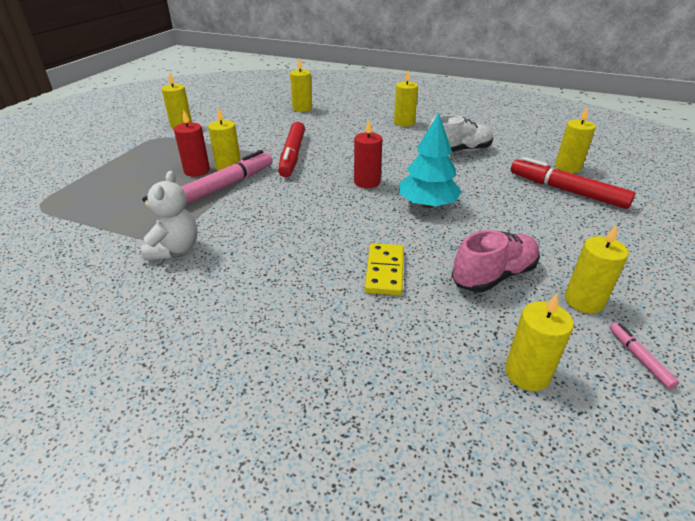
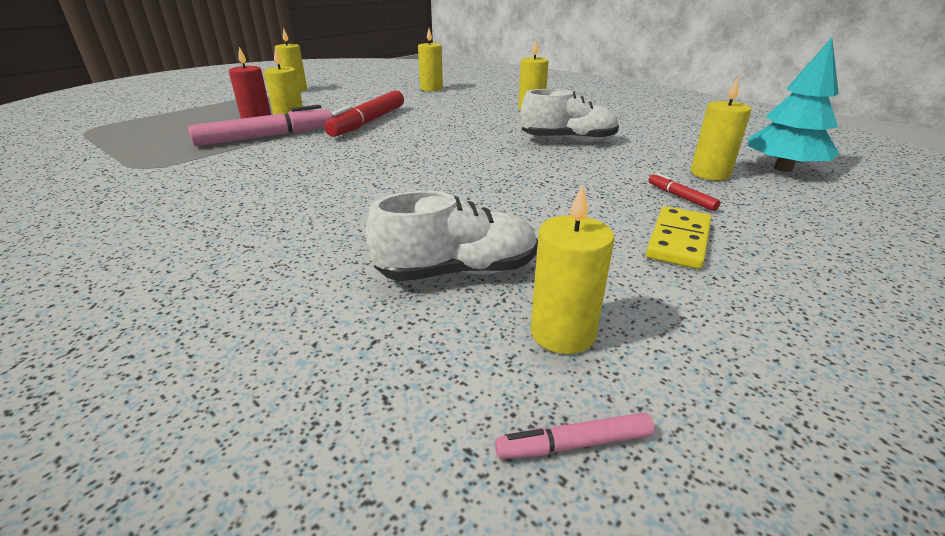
camera: 20 degrees right, 5 degrees down
white teddy bear [141,171,198,260] -> none
red candle [354,120,382,188] -> none
yellow domino [365,243,404,295] -> yellow domino moved to [646,206,711,269]
turquoise tree [399,113,462,208] -> turquoise tree moved to [748,38,839,172]
pink shoe [452,230,540,292] -> white shoe [366,191,538,281]
yellow candle [505,293,574,391] -> none
red marker [511,157,635,209] -> red marker [648,173,721,211], size x0.44
pink marker [609,322,679,389] -> pink marker turned 105 degrees counterclockwise [495,412,654,459]

